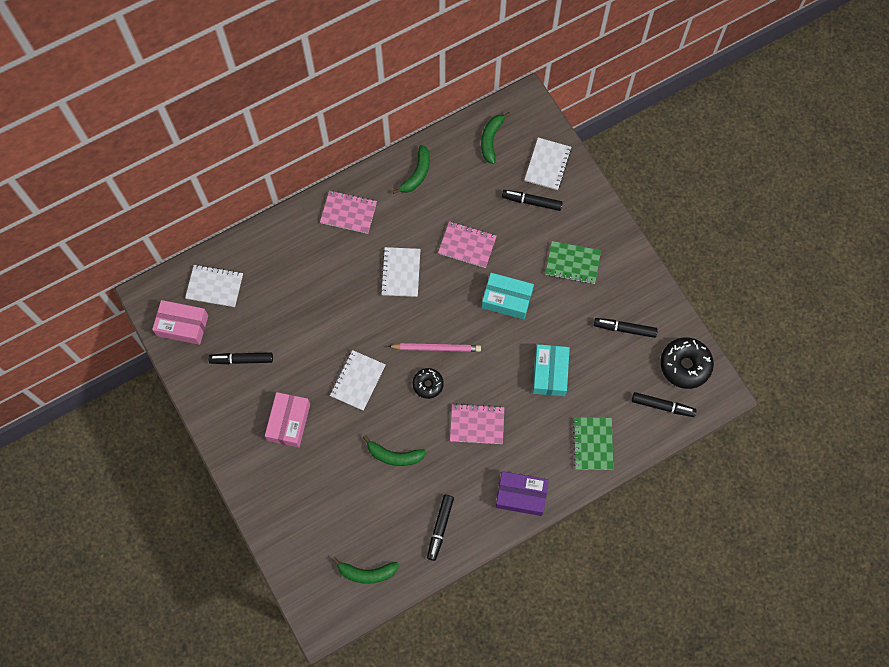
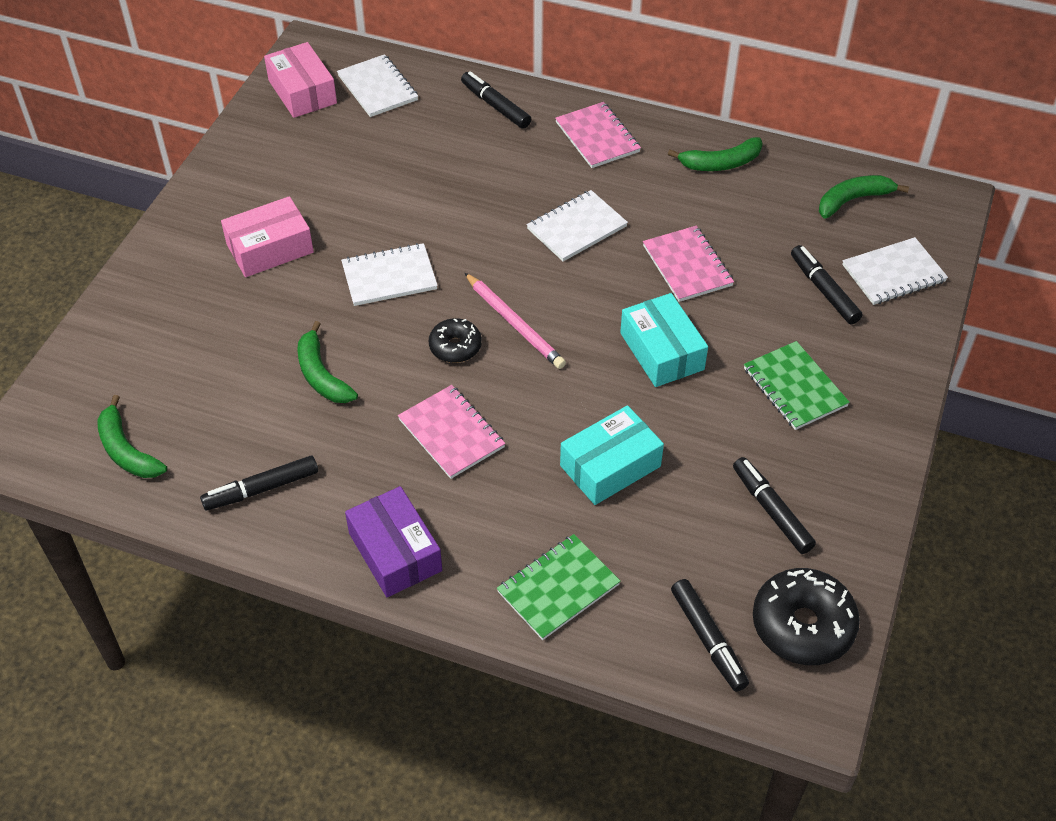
camera: 50 degrees right, 20 degrees down
black marker [208,352,273,364] -> black marker moved to [461,71,531,129]

